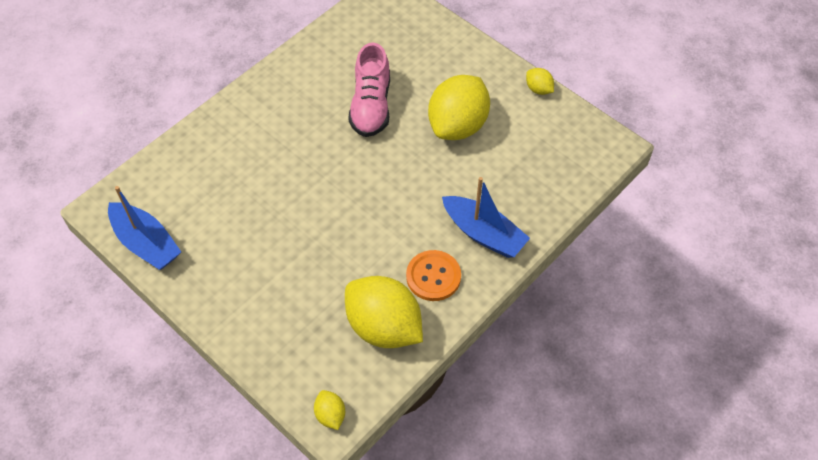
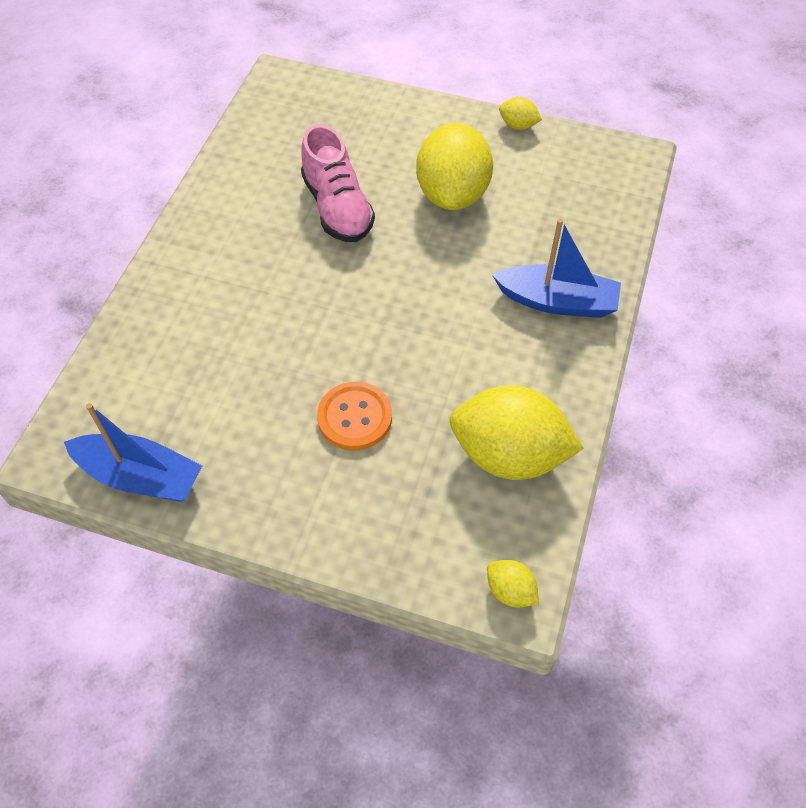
camera: 25 degrees left, 0 degrees up
orange button [406,250,461,301] -> orange button moved to [317,382,392,450]

